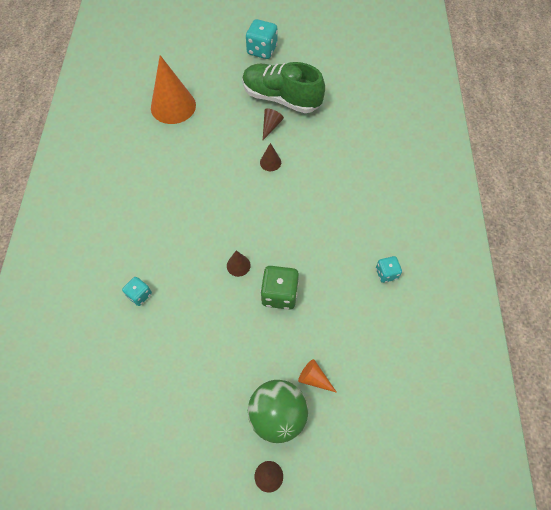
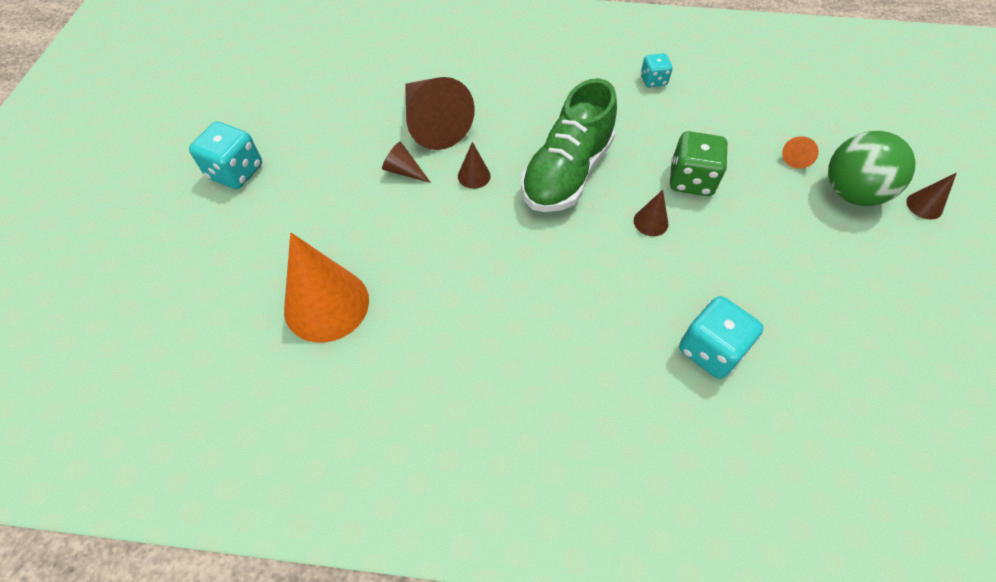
camera: 85 degrees left, 5 degrees down
turquoise dice [122,277,152,306] -> turquoise dice [679,296,764,379], size x1.68
green shoe [242,62,325,113] -> green shoe moved to [521,78,617,212]
none -> brown cone [405,77,475,150]

